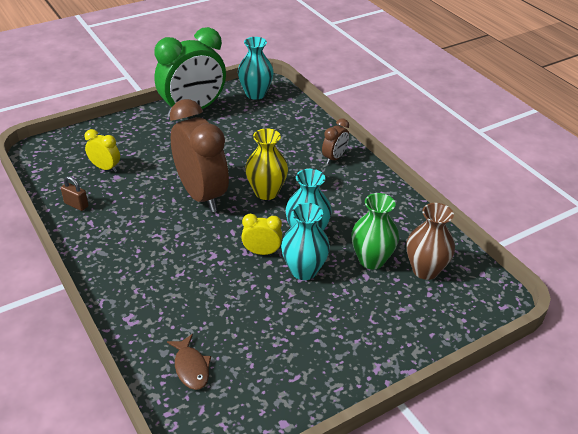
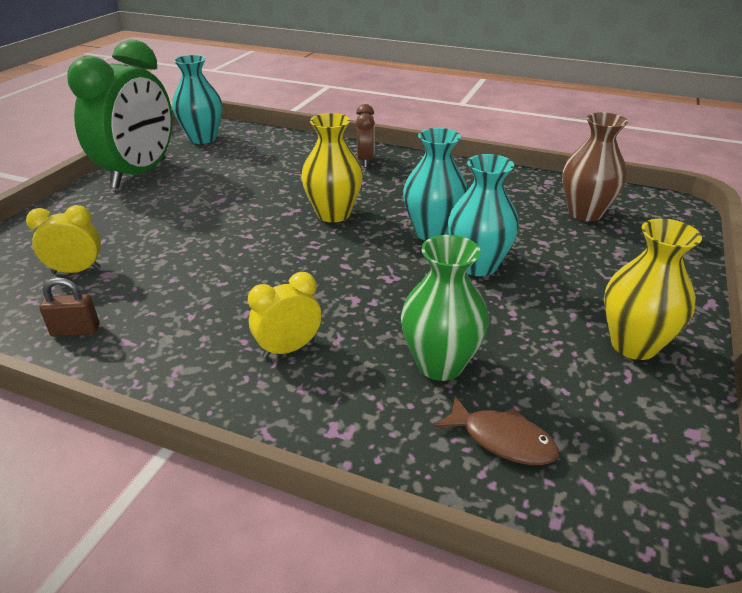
camera: 35 degrees left, 5 degrees down
brown clock [170,99,229,212] -> none
yellow clock [241,214,282,255] -> yellow clock moved to [248,272,322,359]
green vase [351,193,399,269] -> green vase moved to [401,235,489,381]
none -> yellow vase [604,219,702,360]

